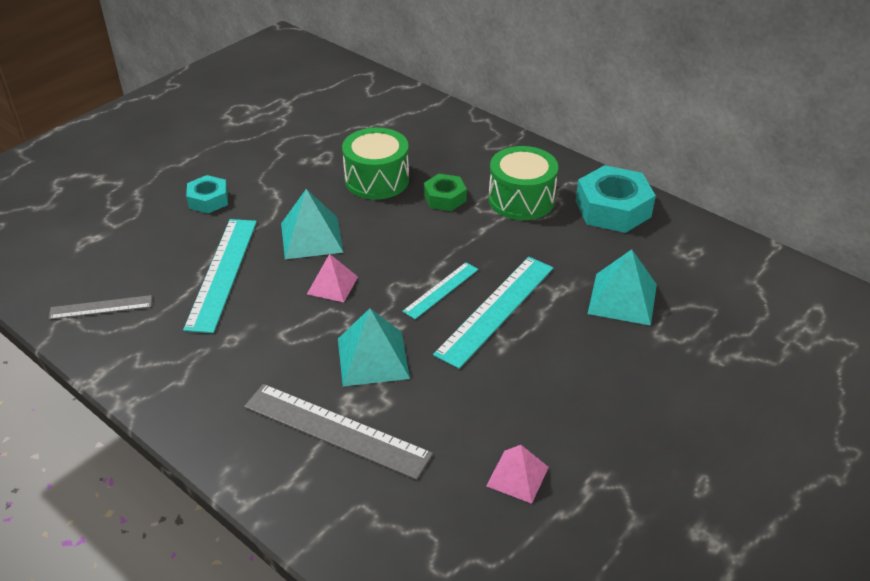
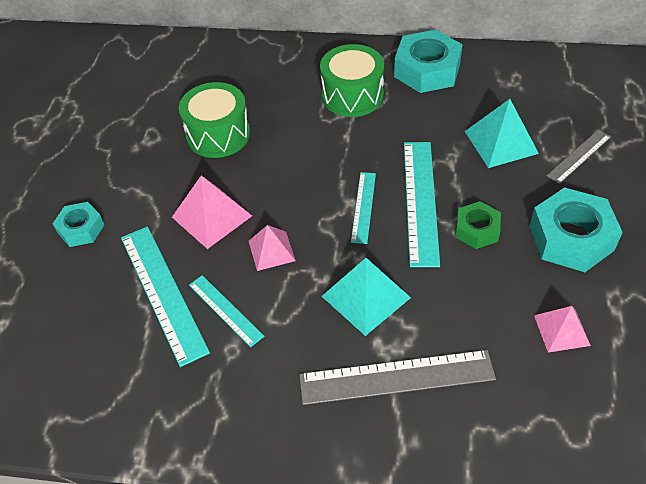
camera: 30 degrees left, 10 degrees up
grey ruler [49,295,152,320] -> grey ruler moved to [546,129,611,184]
turquoise pyramid [281,189,344,259] -> pink pyramid [172,175,252,249]
green nut [424,174,467,211] -> green nut moved to [455,201,501,249]
none -> turquoise ruler [189,275,264,347]
none -> turquoise nut [529,187,623,272]

